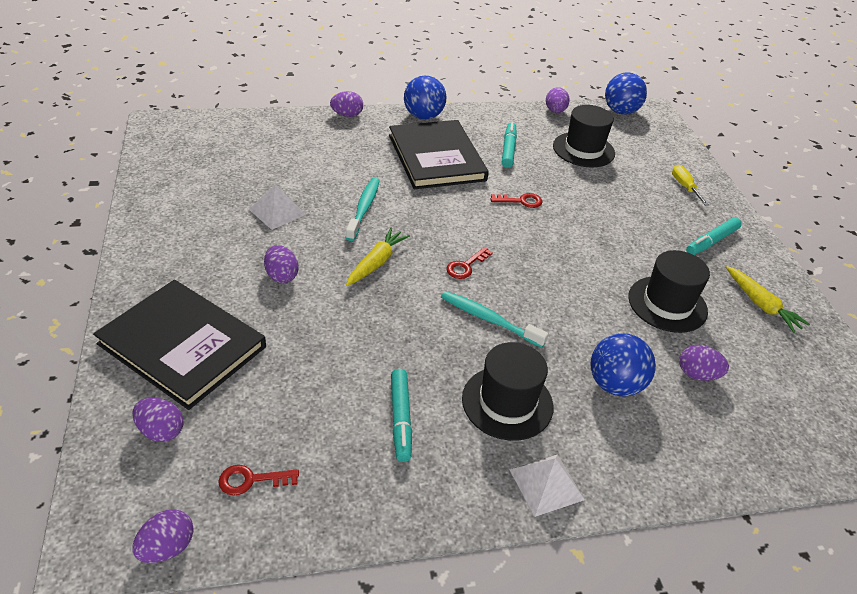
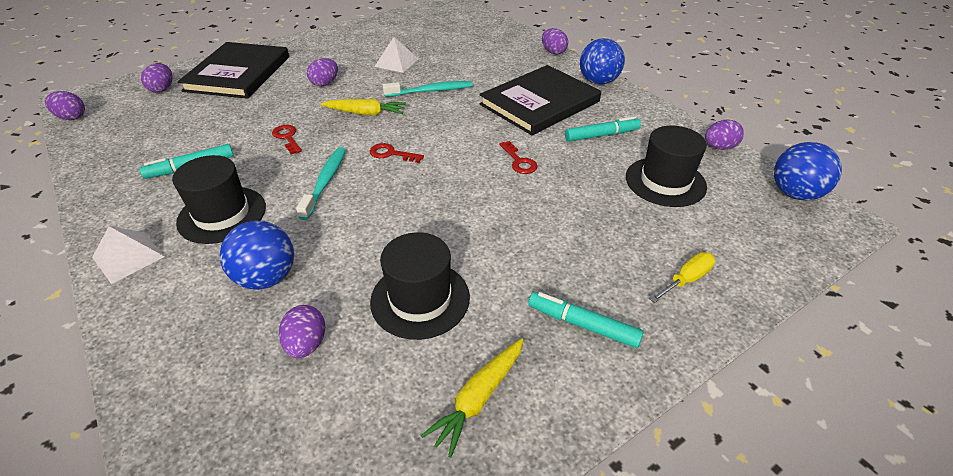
camera: 70 degrees right, 0 degrees up
red key [218,465,299,496] -> red key moved to [272,125,302,154]

